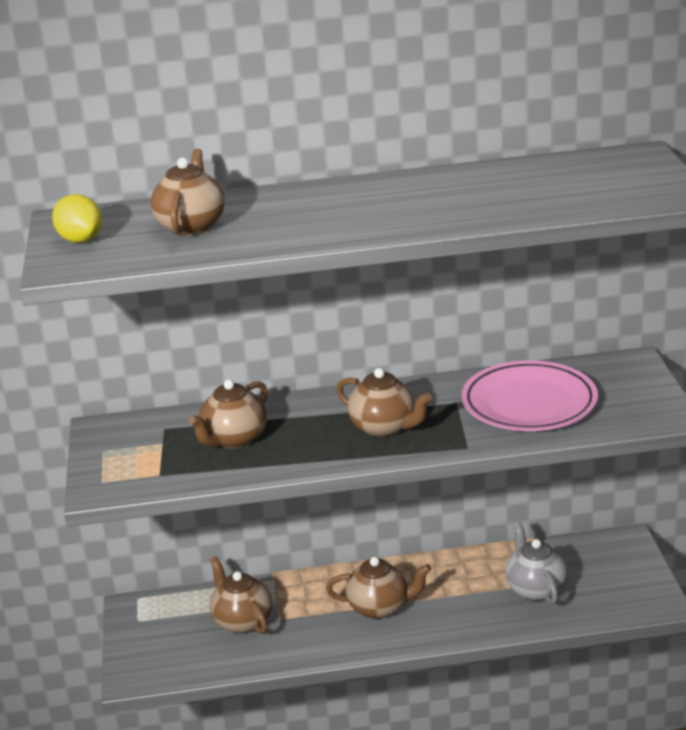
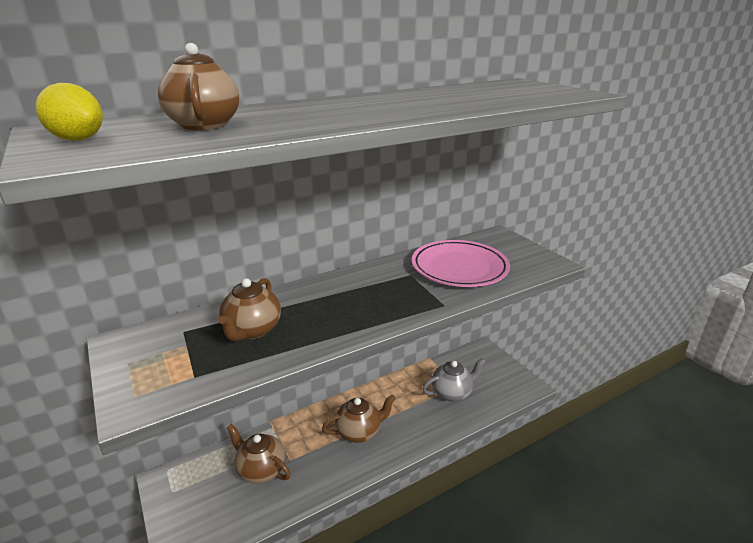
camera: 25 degrees left, 0 degrees up
brown teapot [336,368,432,437] -> none
grey teapot [505,521,568,605] -> grey teapot turned 105 degrees clockwise [423,358,486,402]

